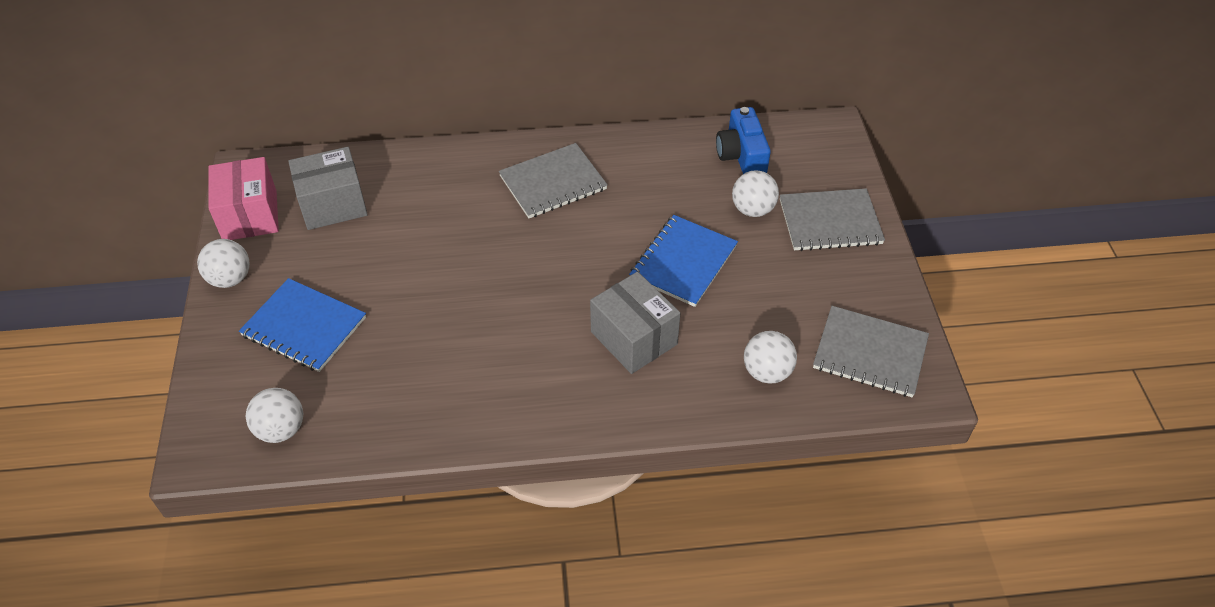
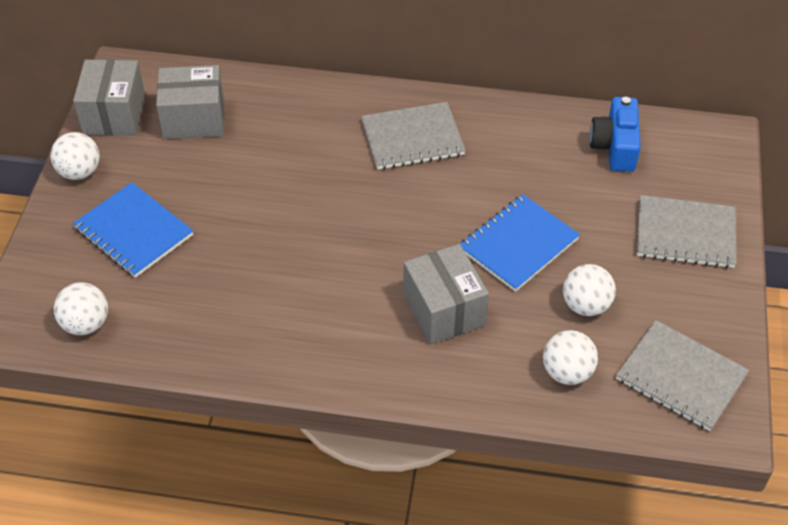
camera: 15 degrees right, 0 degrees up
pink box [208,157,279,240] -> grey box [73,59,145,136]
white ball [732,170,779,217] -> white ball moved to [563,264,616,316]

